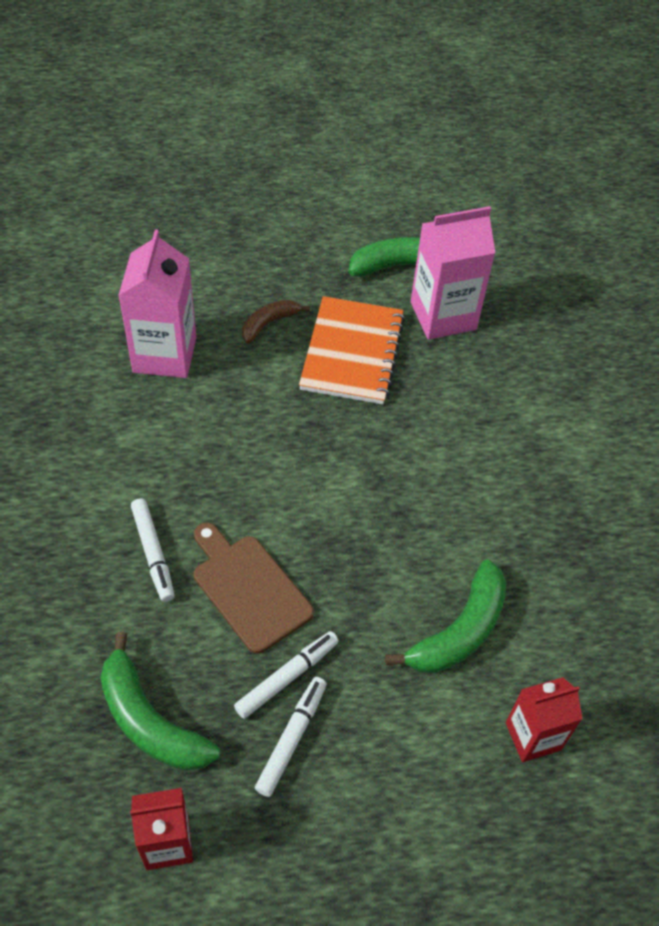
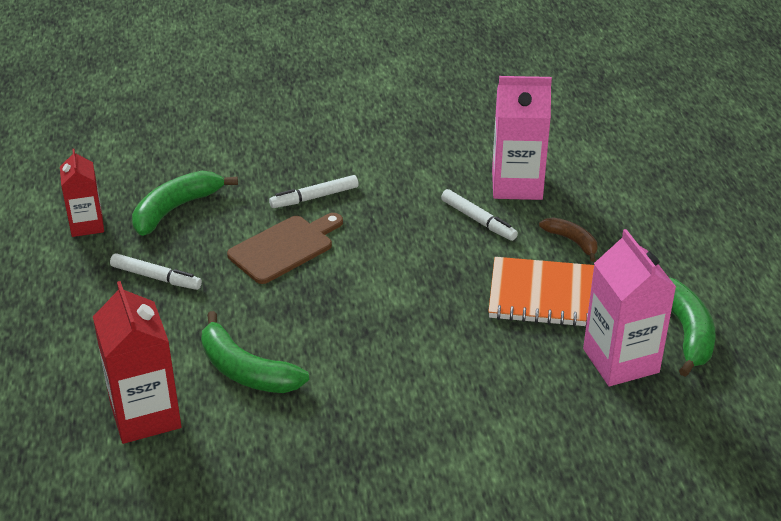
camera: 90 degrees right, 15 degrees down
white marker [234,631,339,719] -> white marker moved to [441,189,518,241]
red carton [506,677,582,762] -> red carton [93,281,181,444], size x1.59

